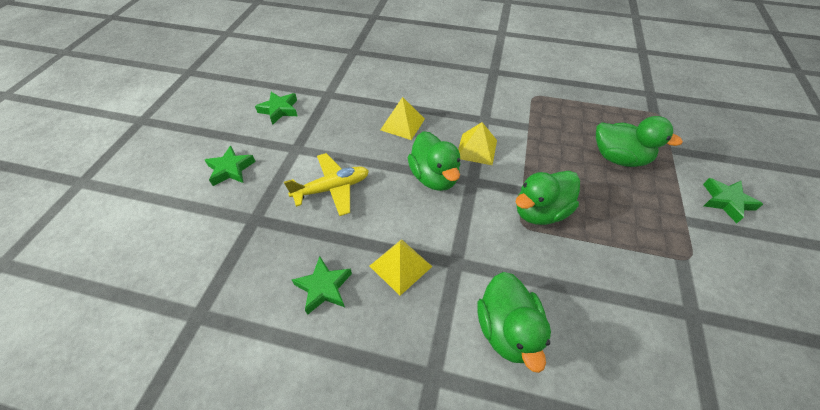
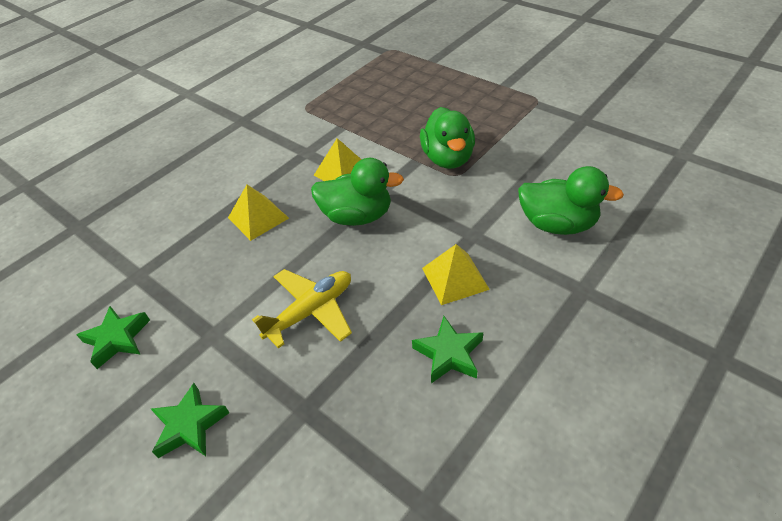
camera: 60 degrees left, 5 degrees down
yellow plane [284,153,369,216] -> yellow plane turned 45 degrees clockwise [252,269,352,348]
green duck [596,116,683,167] -> none
green star [703,178,763,223] -> none

